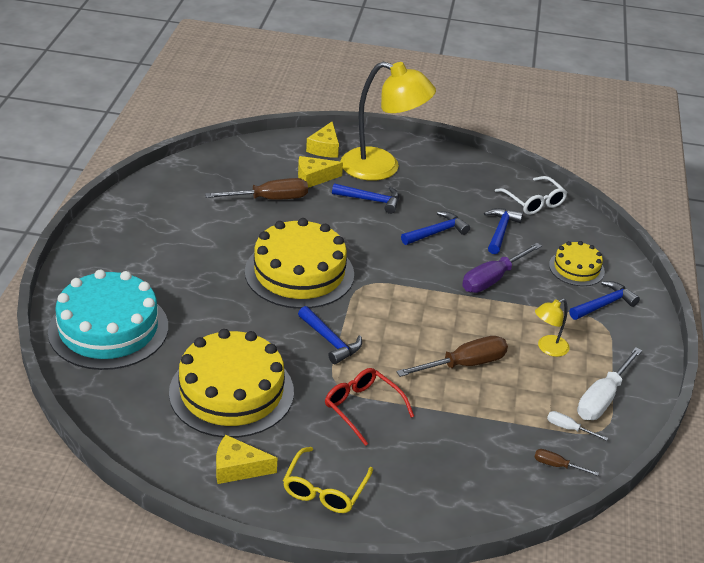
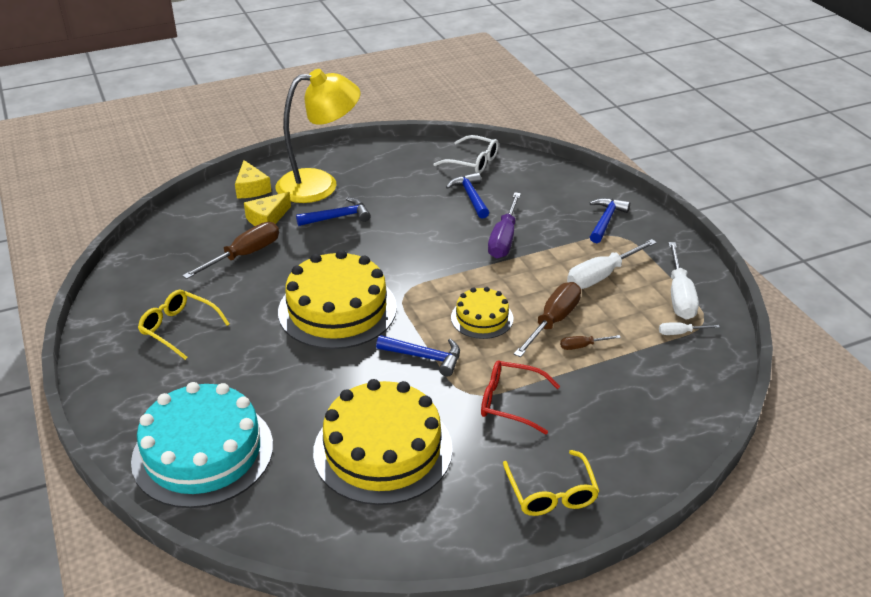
camera: 30 degrees left, 0 degrees up
yellow cheese [216,435,277,484] -> none
blue hammer [401,211,470,245] -> none
yellow lamp [535,299,570,357] -> white screwdriver [567,239,657,289]
brown screwdriver [535,449,599,476] -> brown screwdriver moved to [560,335,621,350]
yellow cake [549,241,605,286] -> yellow cake moved to [451,287,513,339]
none -> yellow glasses [138,290,230,360]

